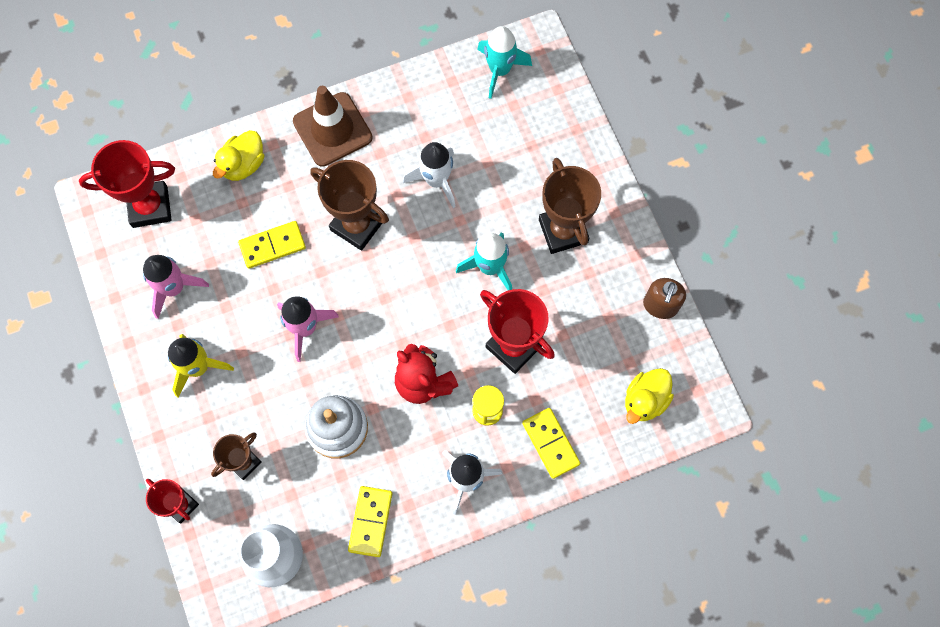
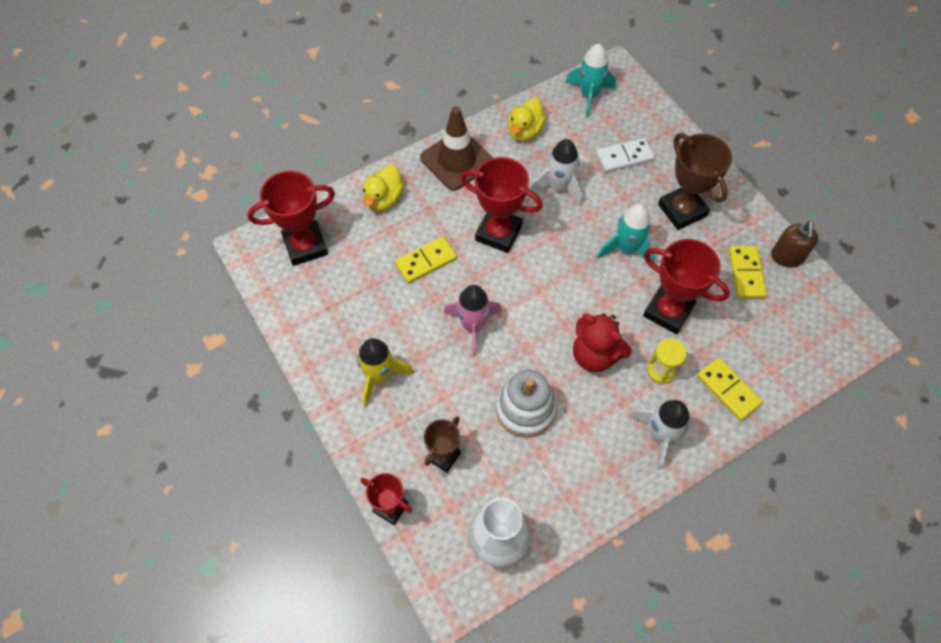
camera: 10 degrees left, 10 degrees down
pink rocket [143,255,209,319] -> none
brown trophy [310,160,389,251] -> red trophy [460,157,542,253]
yellow domino [348,486,392,557] -> yellow domino moved to [729,246,767,298]
yellow duck [625,368,674,424] -> yellow duck moved to [508,98,546,141]
none -> white domino [596,138,655,173]

